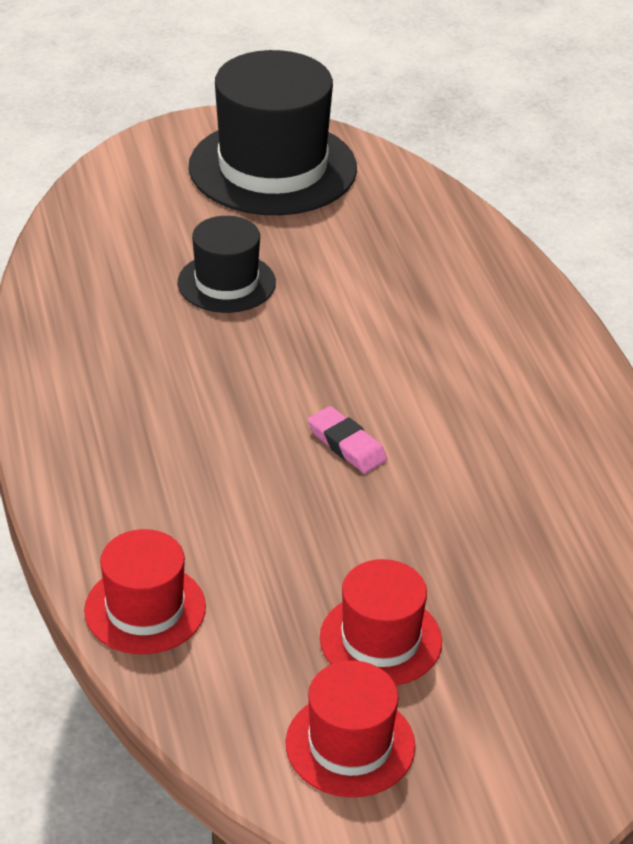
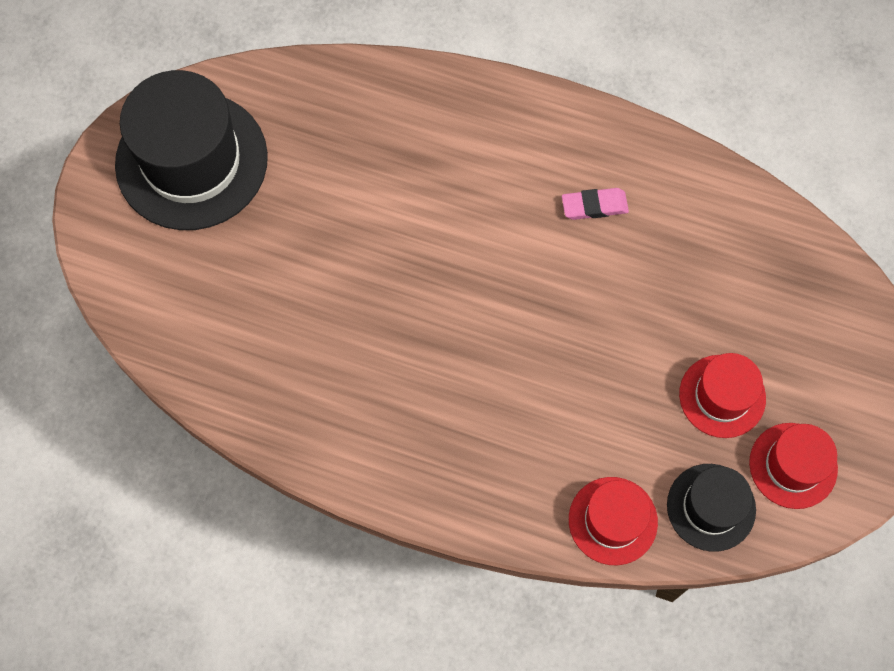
camera: 55 degrees left, 30 degrees up
black hat [178,216,276,313] -> black hat moved to [667,464,756,552]
pink eraser [308,406,387,473] -> pink eraser moved to [562,188,629,220]

